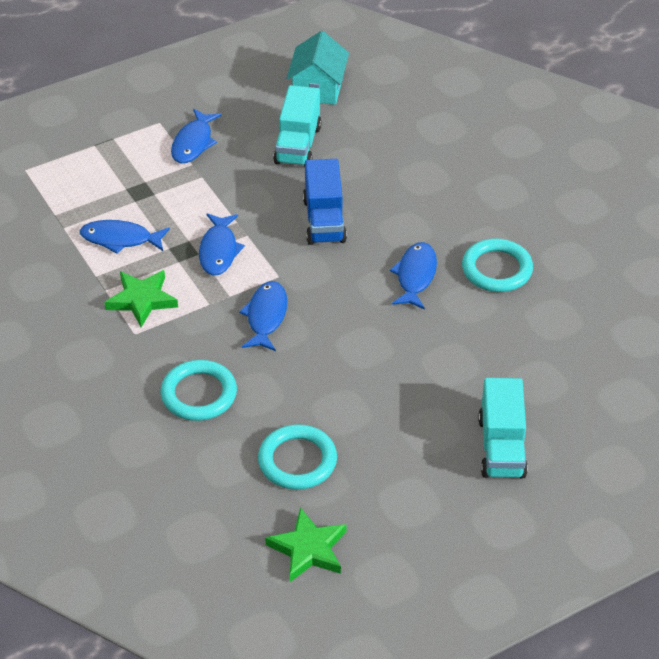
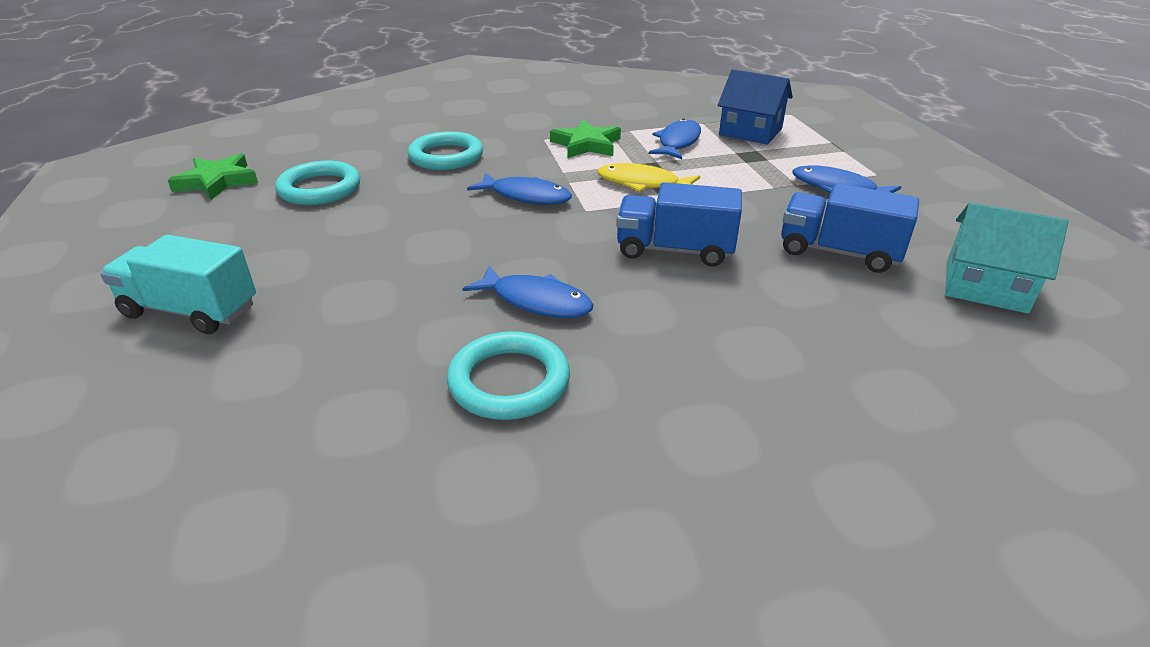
camera: 105 degrees right, 10 degrees down
blue fish [199,213,245,276] -> yellow fish [597,163,700,192]
turquoise truck [273,85,322,166] -> blue truck [781,183,919,273]
none -> blue house [718,69,793,145]

